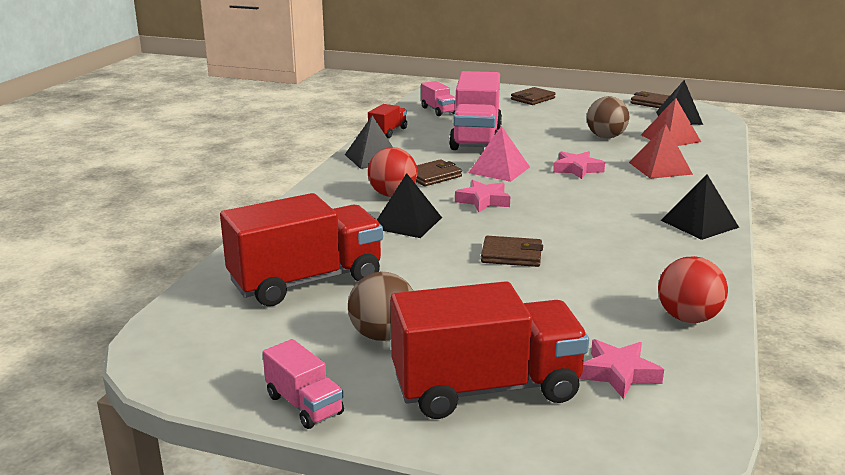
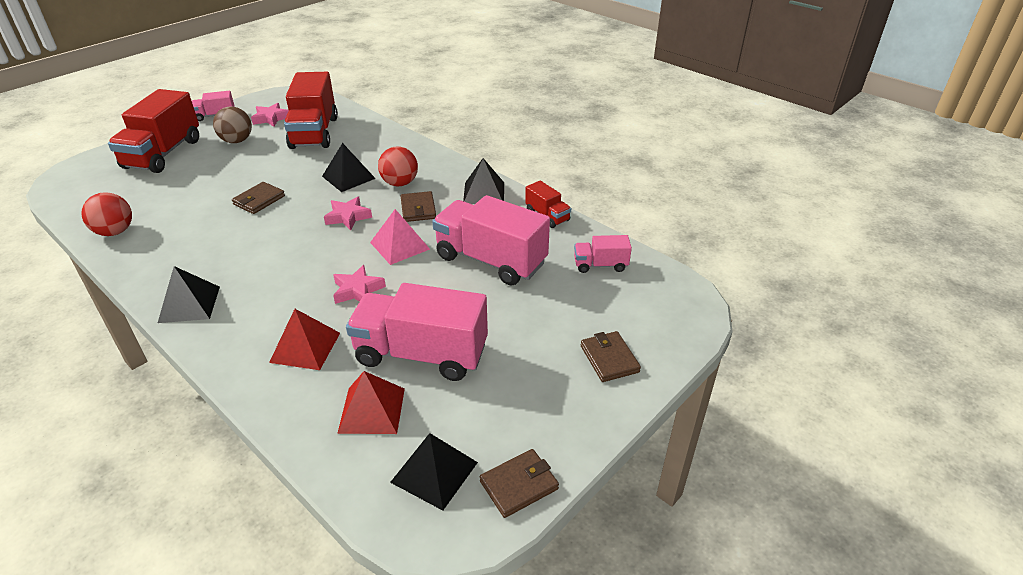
camera: 115 degrees right, 15 degrees up
pink star [579,339,664,399] -> pink star moved to [251,103,289,127]
brown ball [587,96,629,138] -> pink truck [346,283,488,381]

